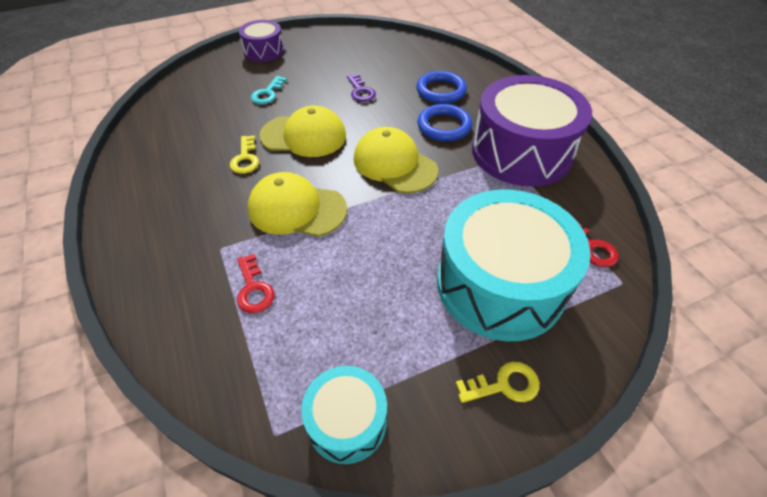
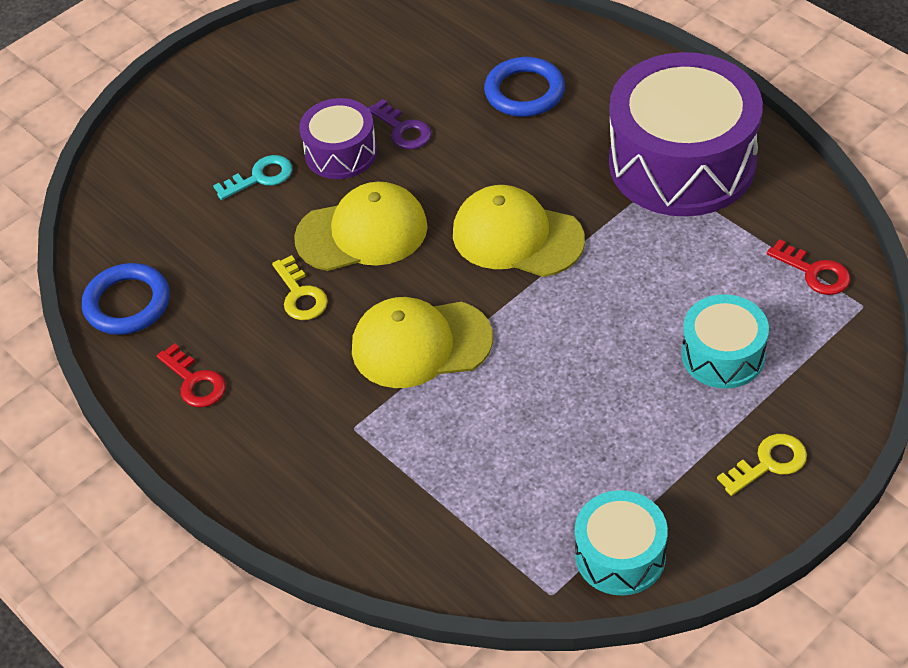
camera: 15 degrees left, 0 degrees up
red key [237,254,275,313] -> red key moved to [157,343,226,407]
purple drum [239,20,285,62] -> purple drum moved to [299,98,377,179]
turquoise key [251,76,287,104] -> turquoise key turned 120 degrees counterclockwise [213,155,292,200]
blue ring [418,104,472,141] -> blue ring moved to [82,263,170,335]
turquoise drum [437,189,591,341] -> turquoise drum [682,294,769,389], size x0.51

